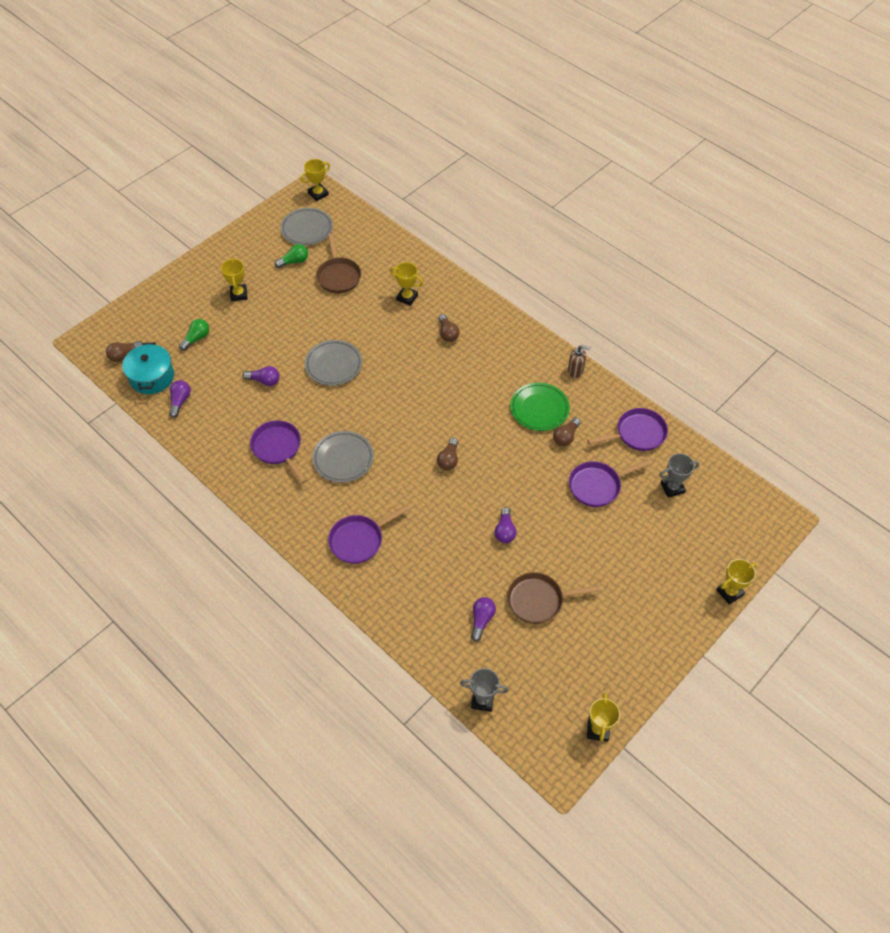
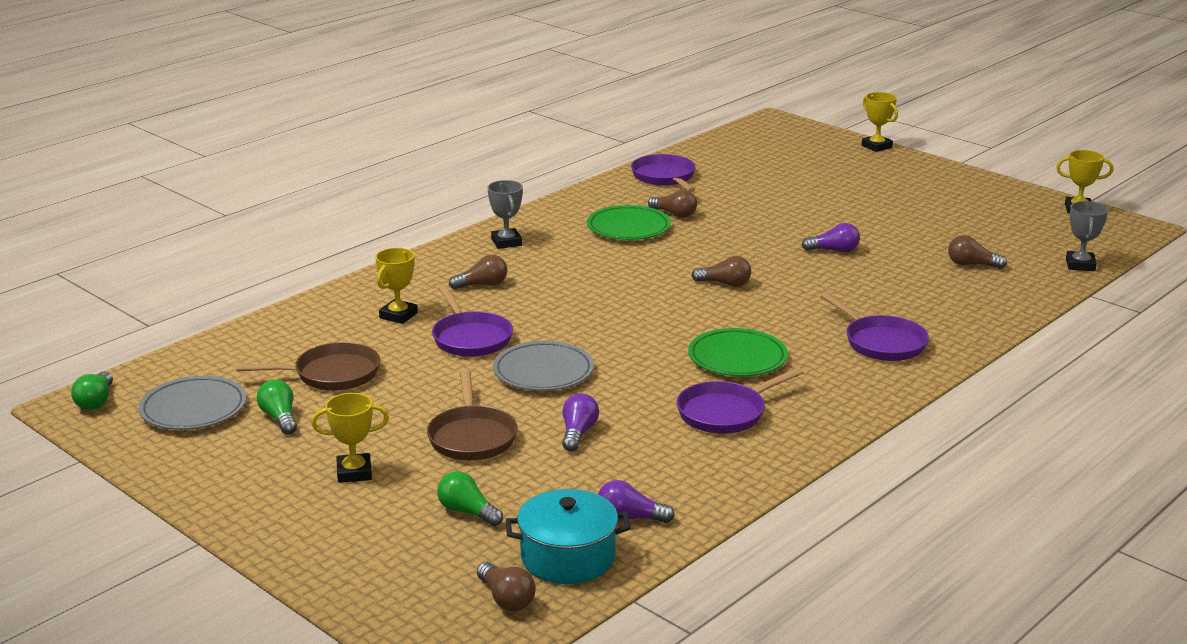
camera: 90 degrees left, 30 degrees down
yellow trophy [301,159,330,201] -> green light bulb [71,371,113,410]
grey plate [312,431,374,483] -> green plate [688,328,788,377]
purple light bulb [471,597,496,641] -> brown light bulb [948,235,1007,269]
brown pan [507,572,600,624] -> brown pan moved to [427,370,518,460]
brown soap dispenser [568,345,591,378] -> none
purple pan [569,459,651,507] -> purple pan moved to [432,285,513,357]
grey trophy [659,453,699,498] -> grey trophy moved to [488,180,523,249]

